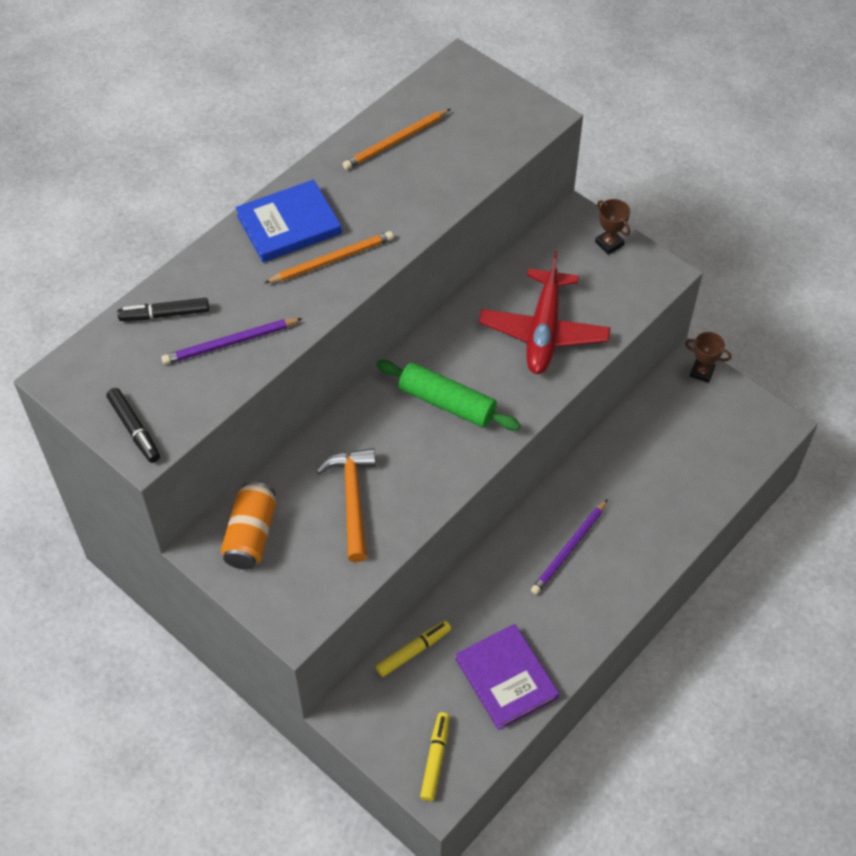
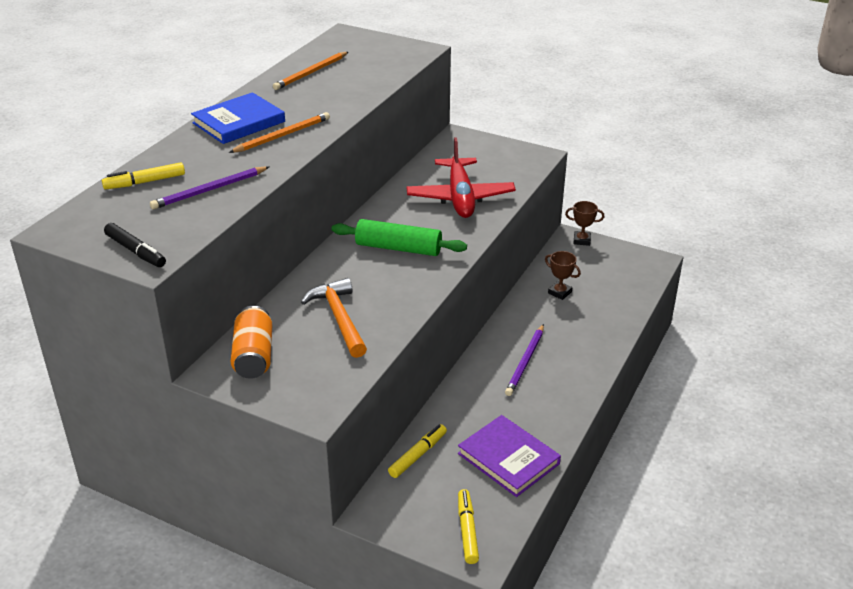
camera: 15 degrees left, 20 degrees down
black marker [117,298,209,321] -> yellow marker [102,162,185,190]
brown trophy [595,199,630,255] -> brown trophy moved to [545,251,581,300]

